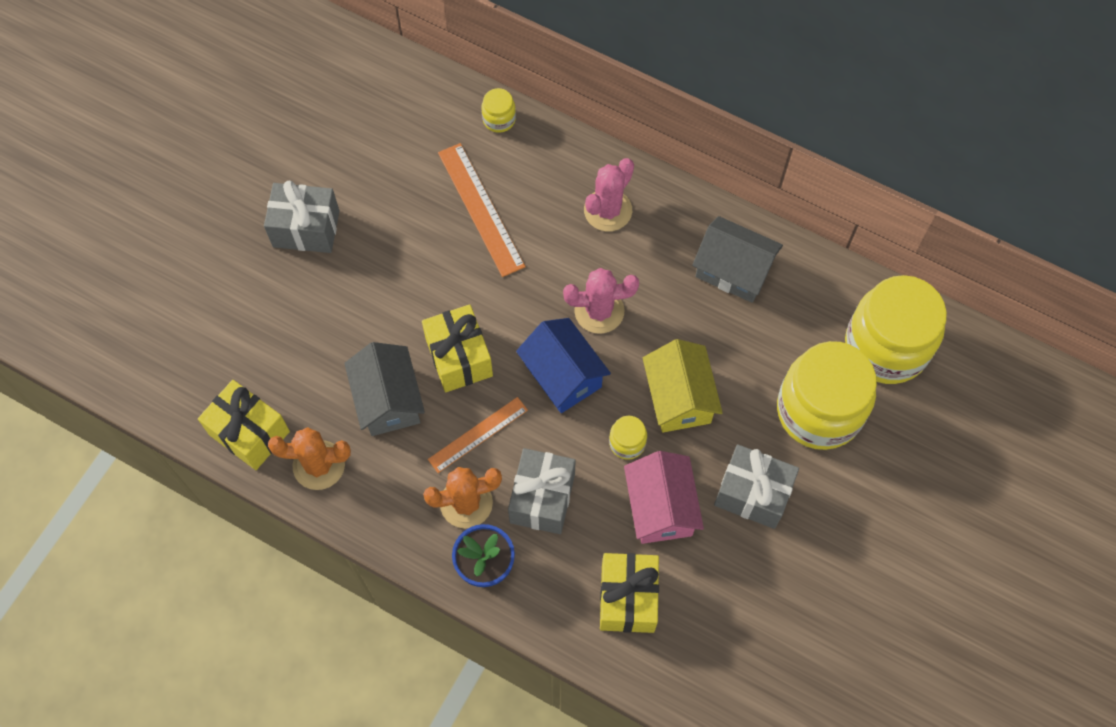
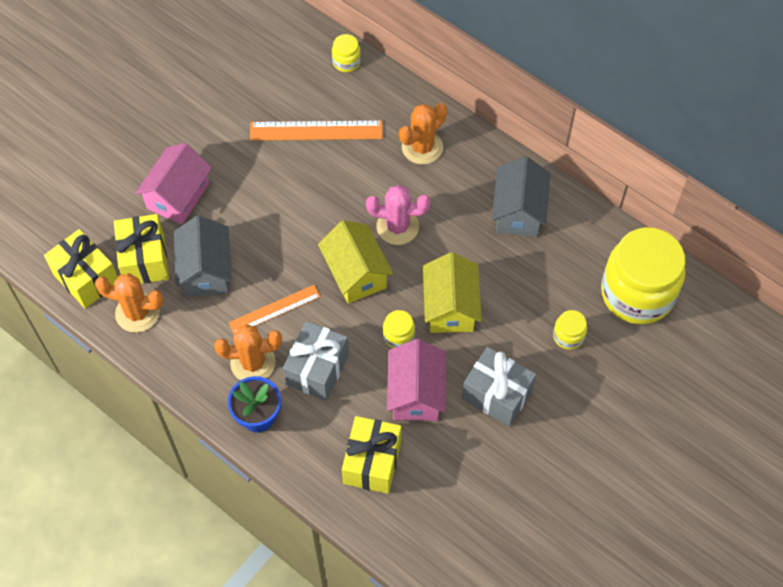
camera: 10 degrees right, 5 degrees down
grey gift [264,181,339,253] -> none
yellow gift [422,304,493,392] -> yellow gift moved to [114,214,169,284]
orange ruler [438,143,526,277] -> orange ruler turned 75 degrees counterclockwise [250,120,383,141]
blue house [516,318,611,413] -> yellow house [318,221,393,304]
pink cactus [584,158,634,231] -> orange cactus [399,103,447,165]
grey house [692,216,783,303] -> grey house turned 60 degrees clockwise [492,156,550,237]
yellow jar [777,341,877,450] -> yellow jar [553,310,587,350], size x0.42
none -> pink house [135,143,212,225]

